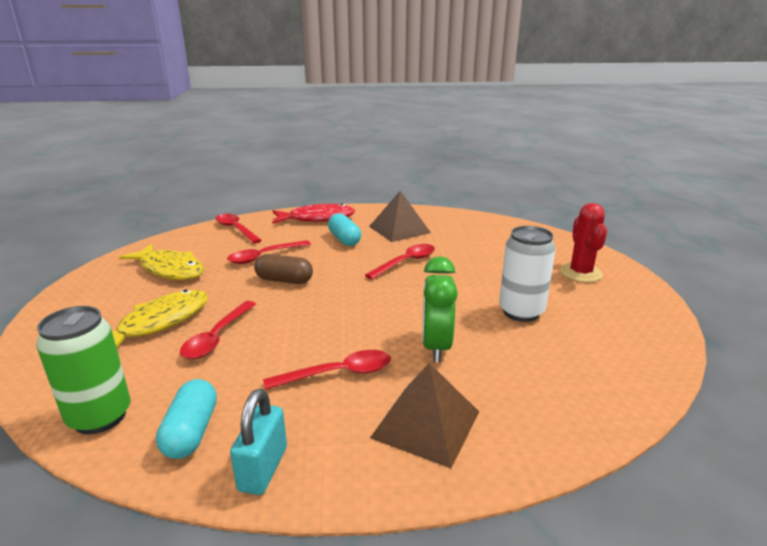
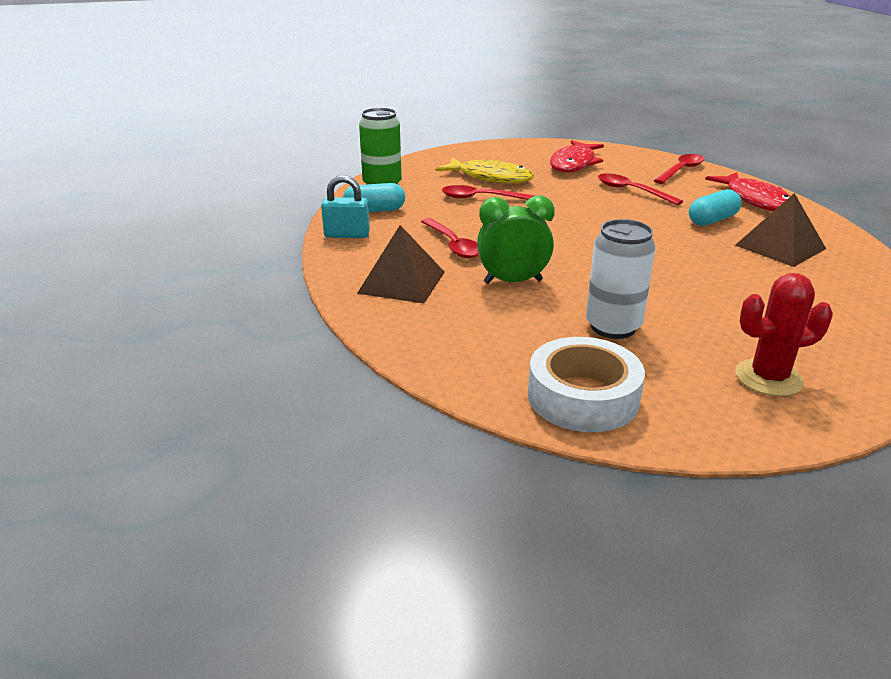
camera: 80 degrees right, 5 degrees up
yellow fish [119,244,204,280] -> red fish [550,140,604,172]
brown capsule [254,254,313,284] -> none
red spoon [365,244,435,279] -> none
none -> white tape [528,337,645,432]

